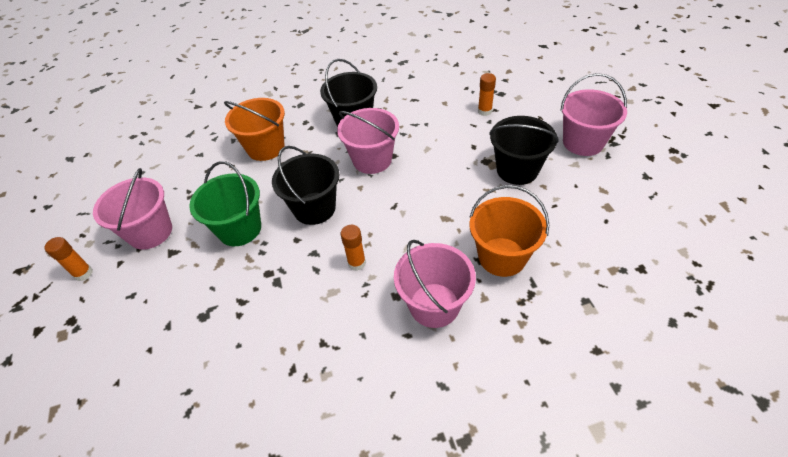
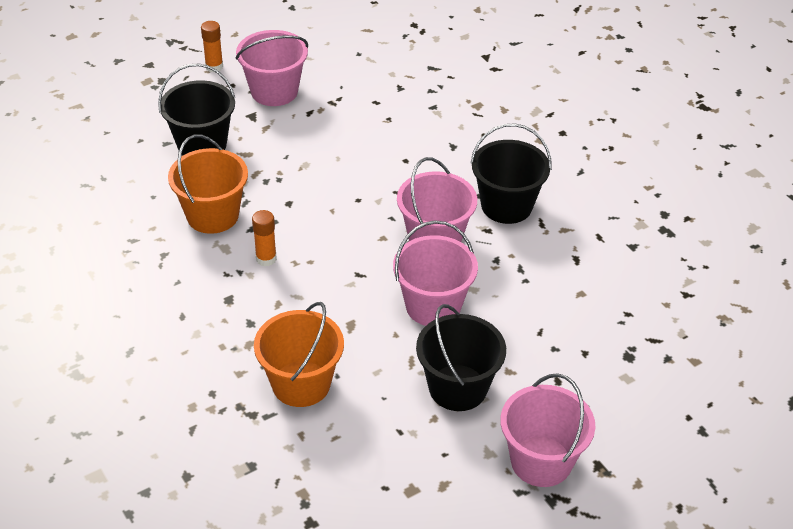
camera: 70 degrees right, 5 degrees down
green bucket [189,161,261,246] -> none
orange bucket [224,98,285,161] -> orange bucket moved to [168,134,248,234]
black bucket [272,146,340,225] -> black bucket moved to [158,64,235,155]
pink bucket [394,240,476,328] -> pink bucket moved to [393,220,478,326]
orange glue stick [478,73,496,116] -> none

